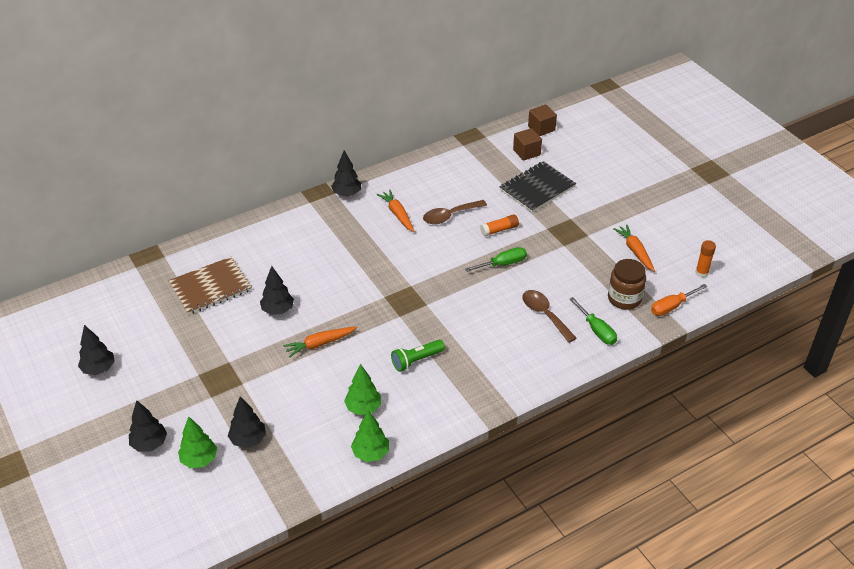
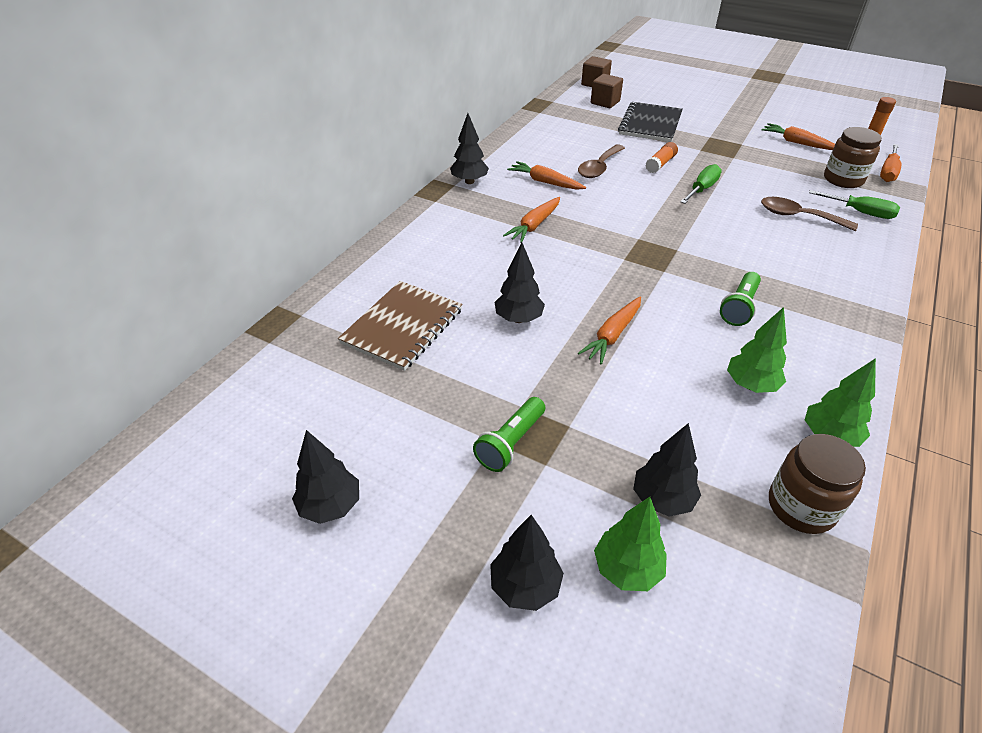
camera: 30 degrees left, 0 degrees up
none -> green flashlight [473,397,545,472]
none -> orange carrot [503,197,560,243]
none -> brown jar [769,434,866,534]

